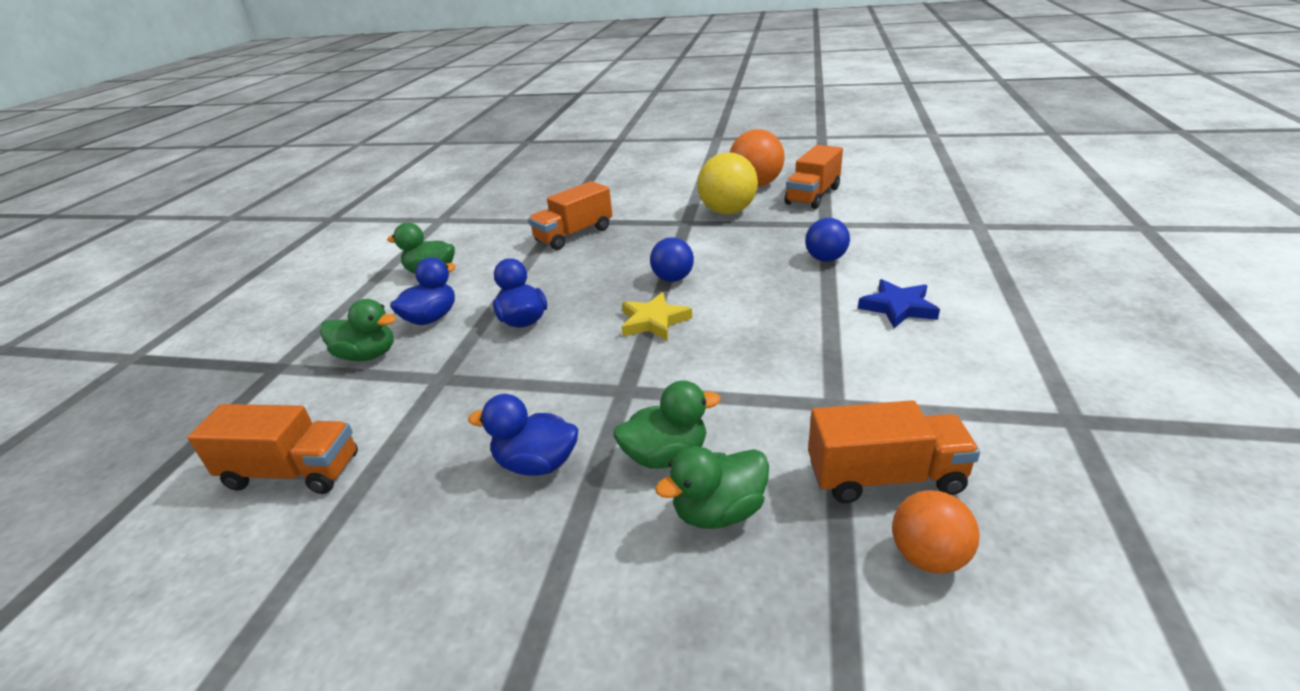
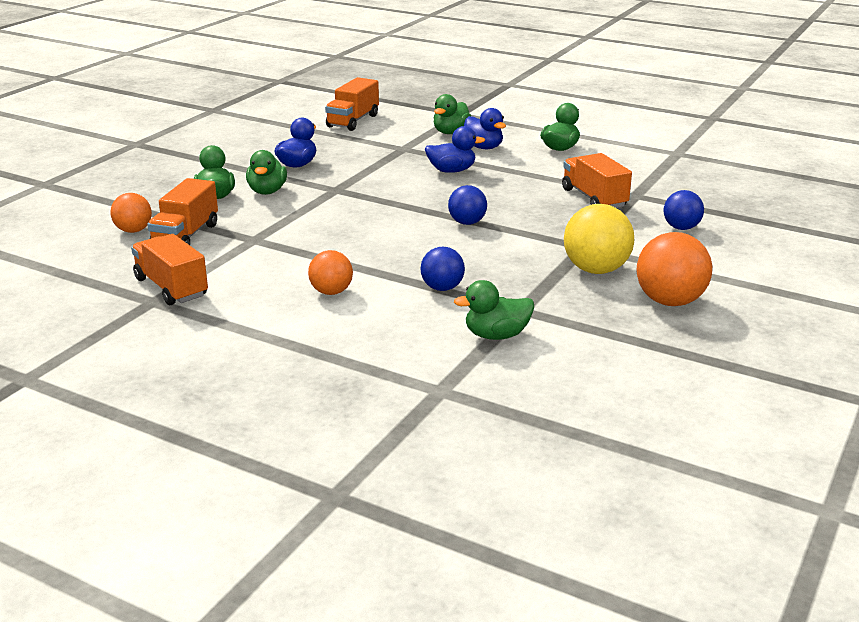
camera: 105 degrees right, 5 degrees down
yellow star [622,292,692,341] -> none
orange truck [785,145,843,209] -> orange truck moved to [131,234,208,305]
blue star [858,279,940,328] -> orange ball [308,250,353,295]
none -> green duck [454,280,534,340]
none -> blue ball [664,190,704,230]

